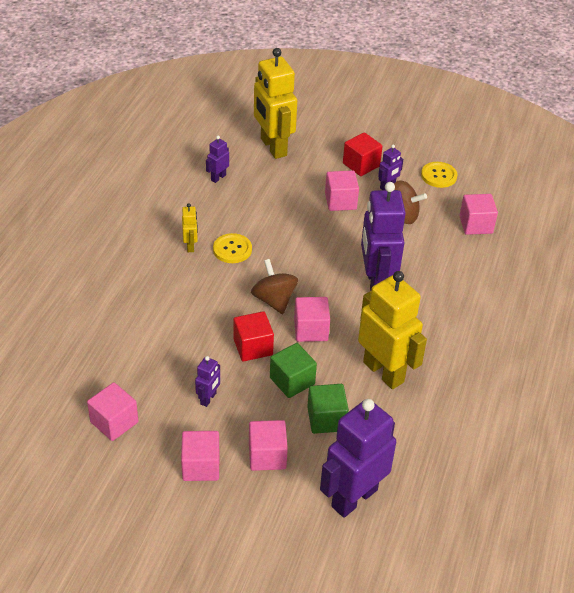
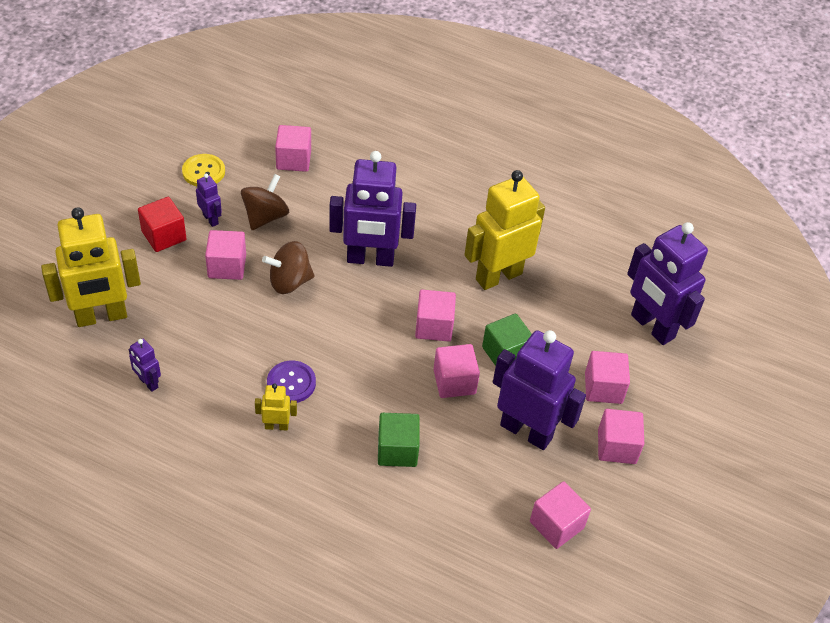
camera: 85 degrees left, 5 degrees up
purple robot [195,356,220,407] -> purple robot [493,330,586,450], size x2.26
yellow button [213,233,252,263] -> purple button [267,361,316,403]
red cube [233,311,274,361] -> pink cube [433,344,480,398]
brown spinning top [251,259,298,314] -> brown spinning top moved to [262,241,315,294]
green cube [307,384,349,434] -> green cube moved to [378,413,420,467]

